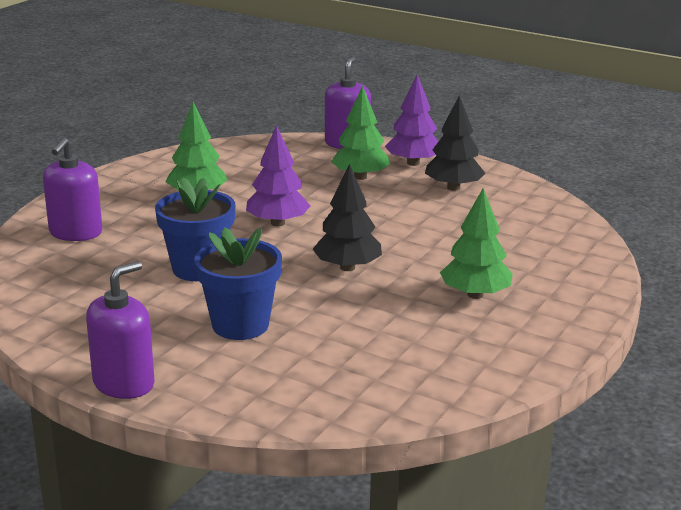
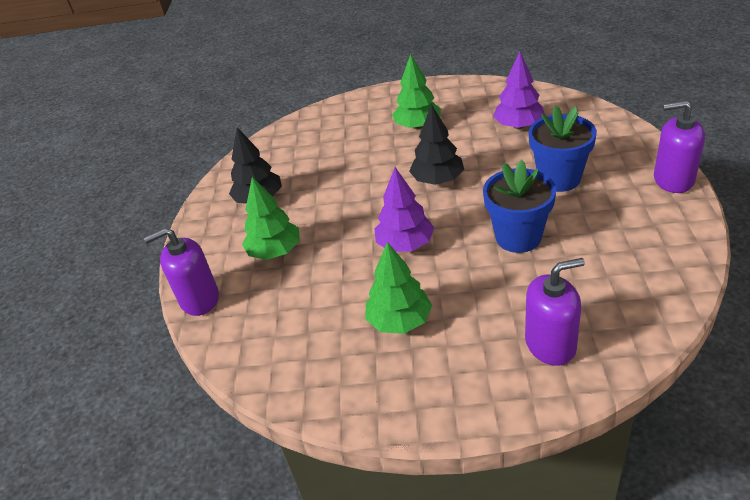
camera: 115 degrees left, 15 degrees up
purple tree [385,74,439,166] -> purple tree moved to [493,52,545,129]

